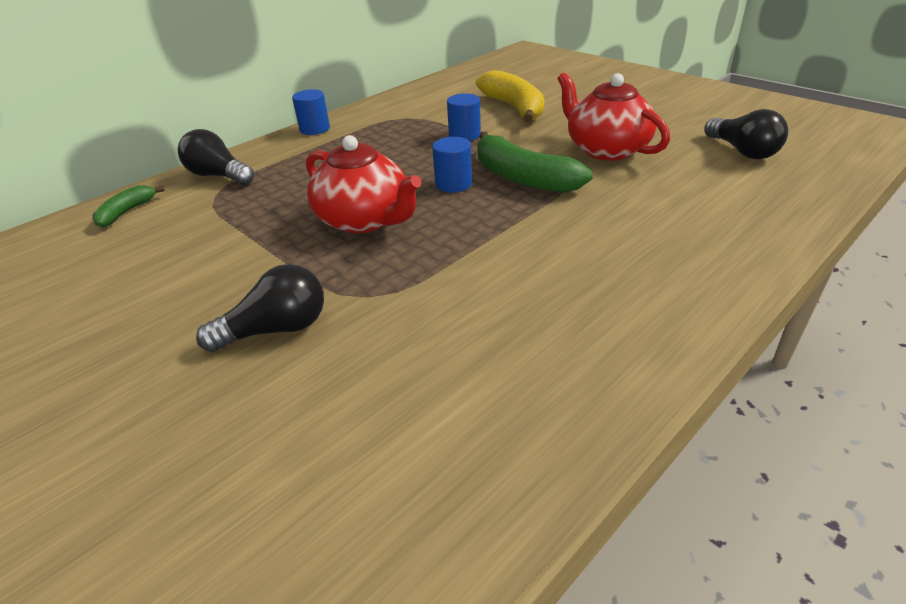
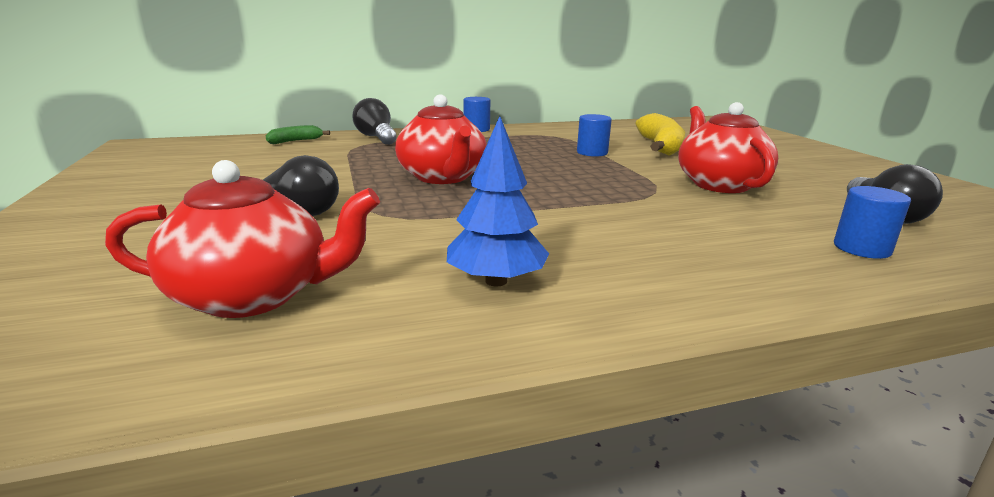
camera: 25 degrees right, 15 degrees down
blue cylinder [432,137,472,193] -> blue cylinder moved to [834,186,911,259]
green banana [477,131,593,193] -> none
none -> red teapot [105,160,380,318]
none -> blue tree [447,116,549,286]

